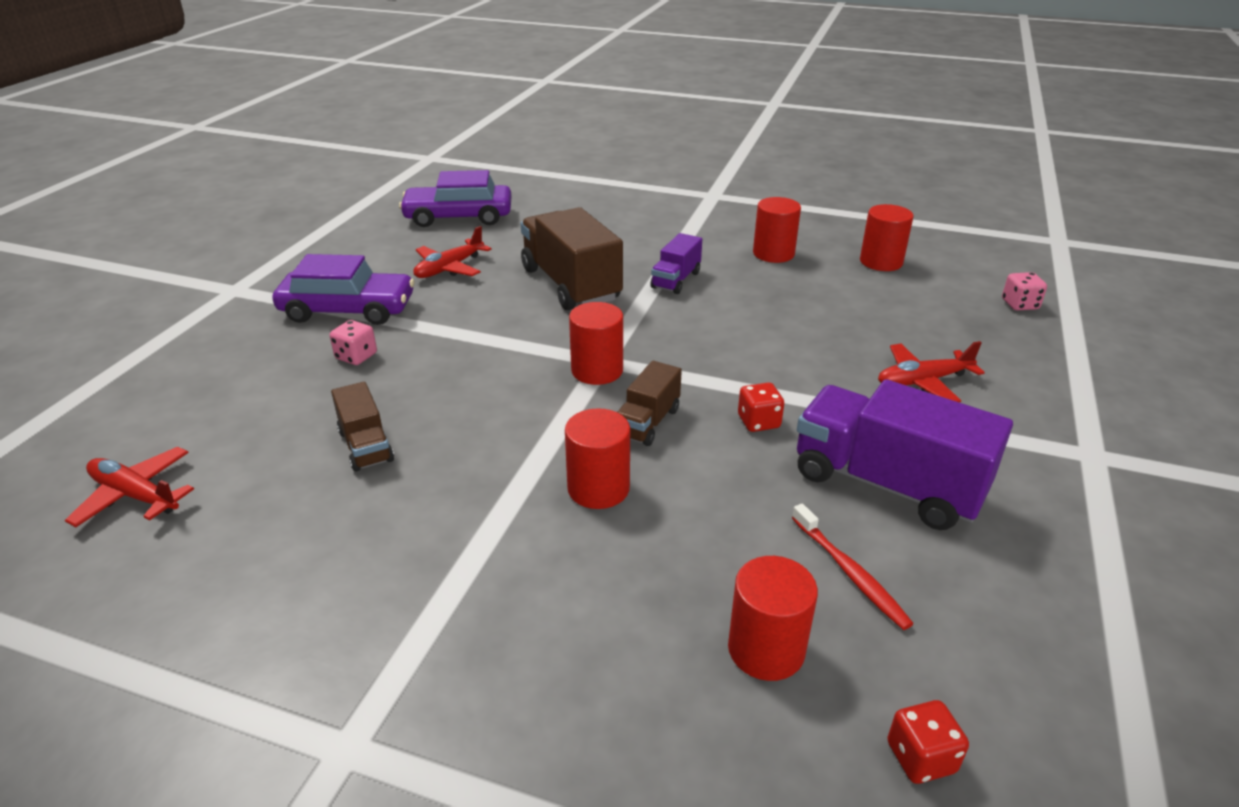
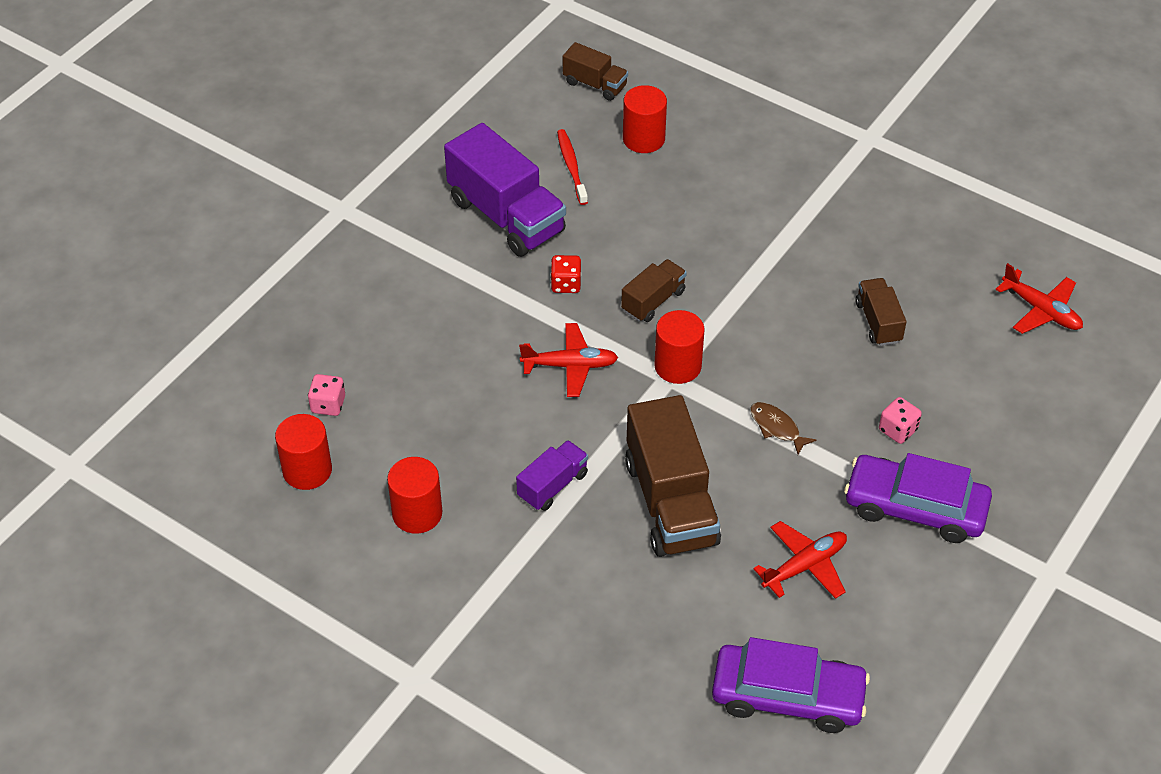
camera: 165 degrees left, 15 degrees up
red cylinder [565,408,630,509] -> none
red plane [878,341,985,402] -> red plane moved to [519,323,618,397]
red dice [887,700,969,784] -> brown truck [563,42,628,101]
pink dice [1002,272,1047,310] -> pink dice moved to [308,374,345,416]
none -> brown fish [750,402,816,455]

